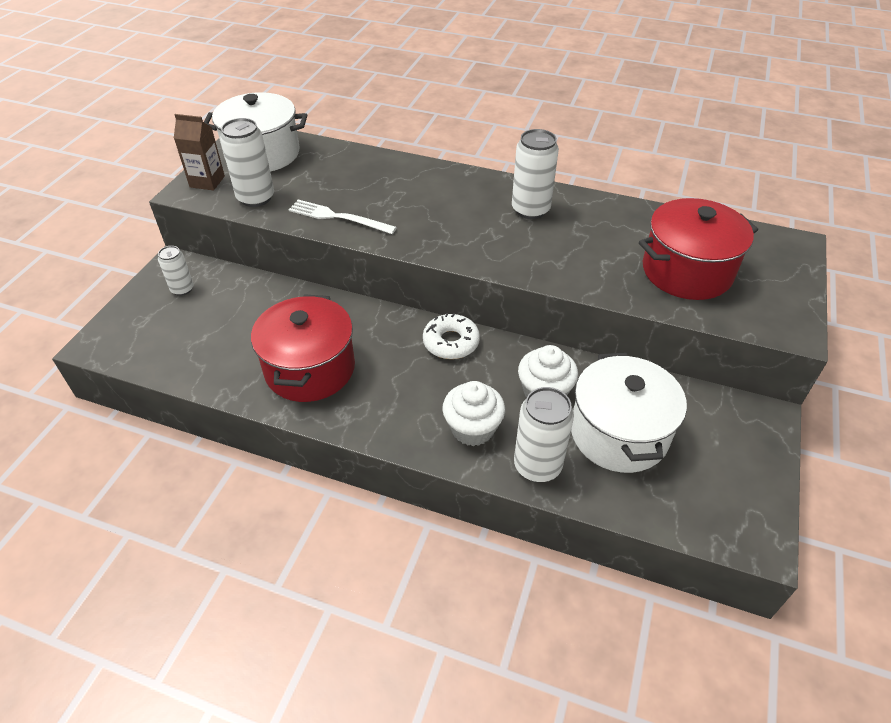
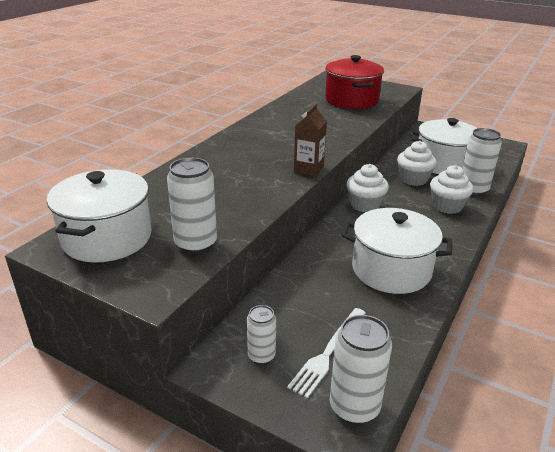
camera: 80 degrees left, 15 degrees down
brown carton [174,114,225,191] -> brown carton moved to [294,104,327,176]
red pot [251,294,355,402] -> white pot [341,208,452,294]
white fork [288,200,397,234] -> white fork moved to [287,308,366,398]
white donut [423,313,480,359] -> white cupcake [346,164,389,212]
white can [512,129,559,219] -> white can moved to [330,315,392,424]

